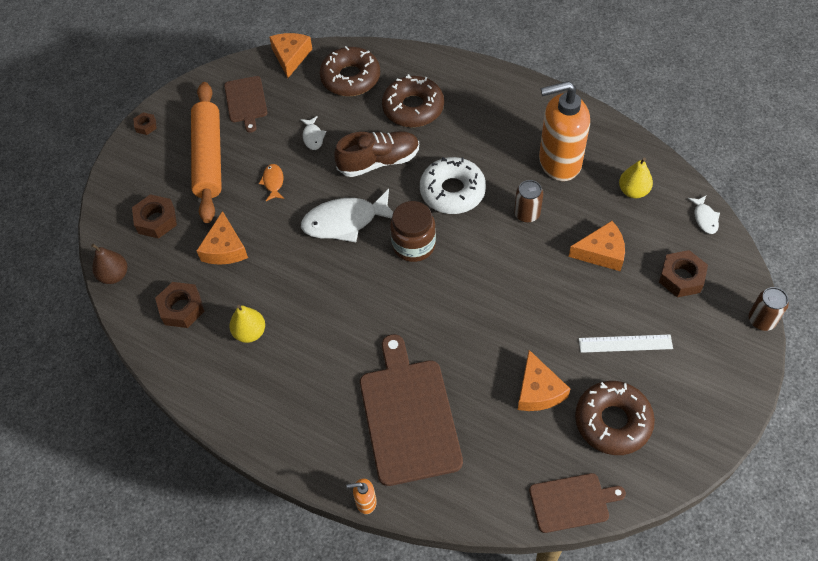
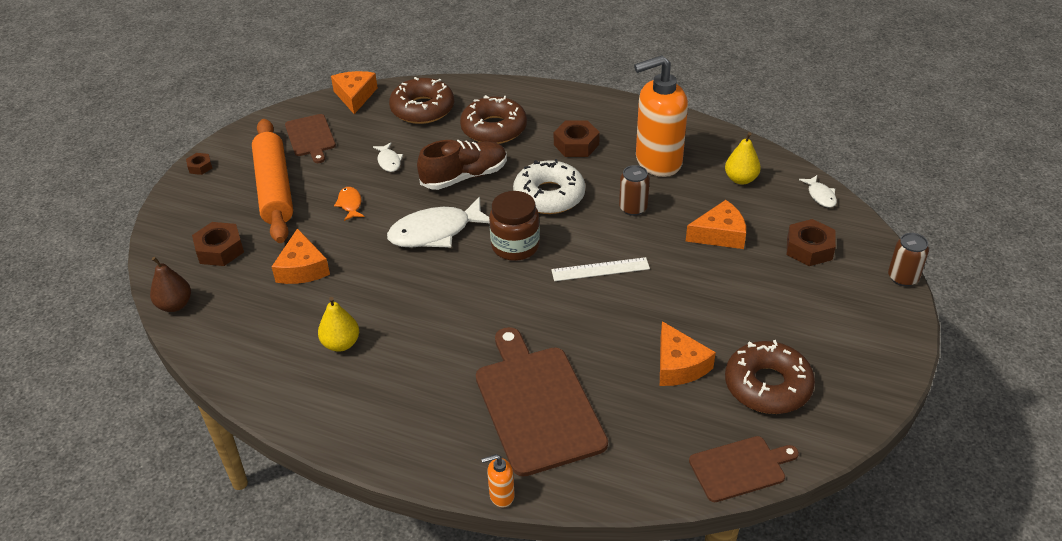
camera: 10 degrees left, 15 degrees down
brown nut [155,282,205,328] -> brown nut moved to [554,120,600,157]
white ruler [579,334,673,353] -> white ruler moved to [551,257,650,281]

